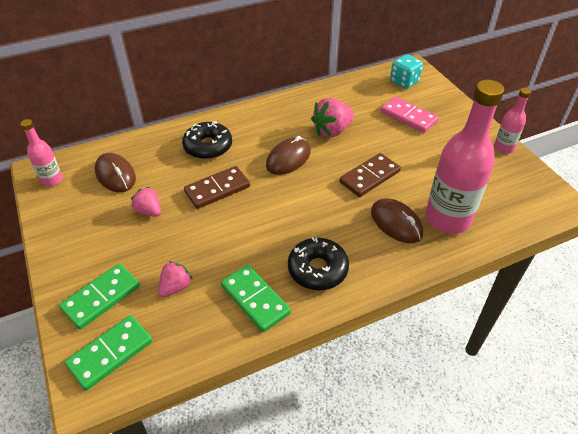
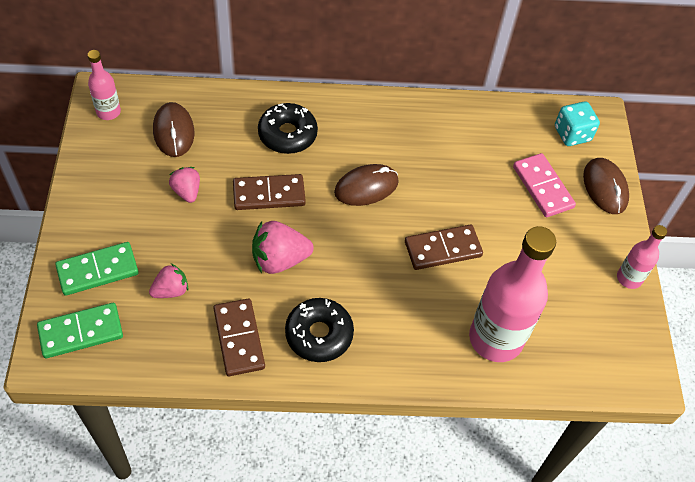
camera: 20 degrees right, 10 degrees up
green domino [221,265,291,332] -> brown domino [213,299,265,376]
pink strawberry [311,98,354,137] -> pink strawberry moved to [252,221,314,274]
brown mouse [371,198,423,243] -> brown mouse moved to [583,158,629,214]

